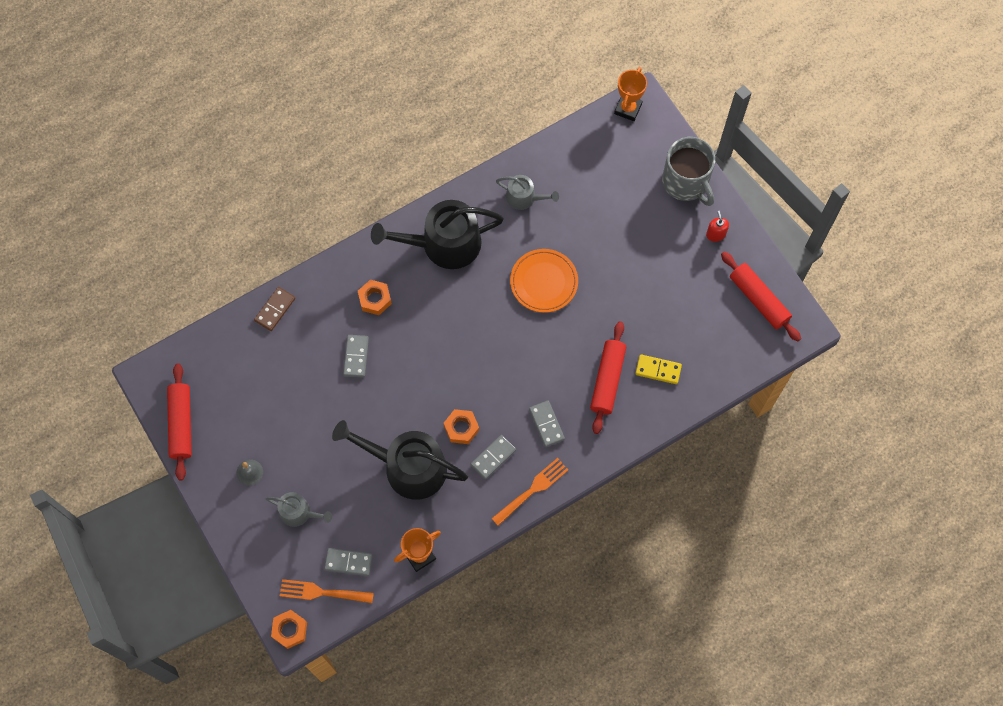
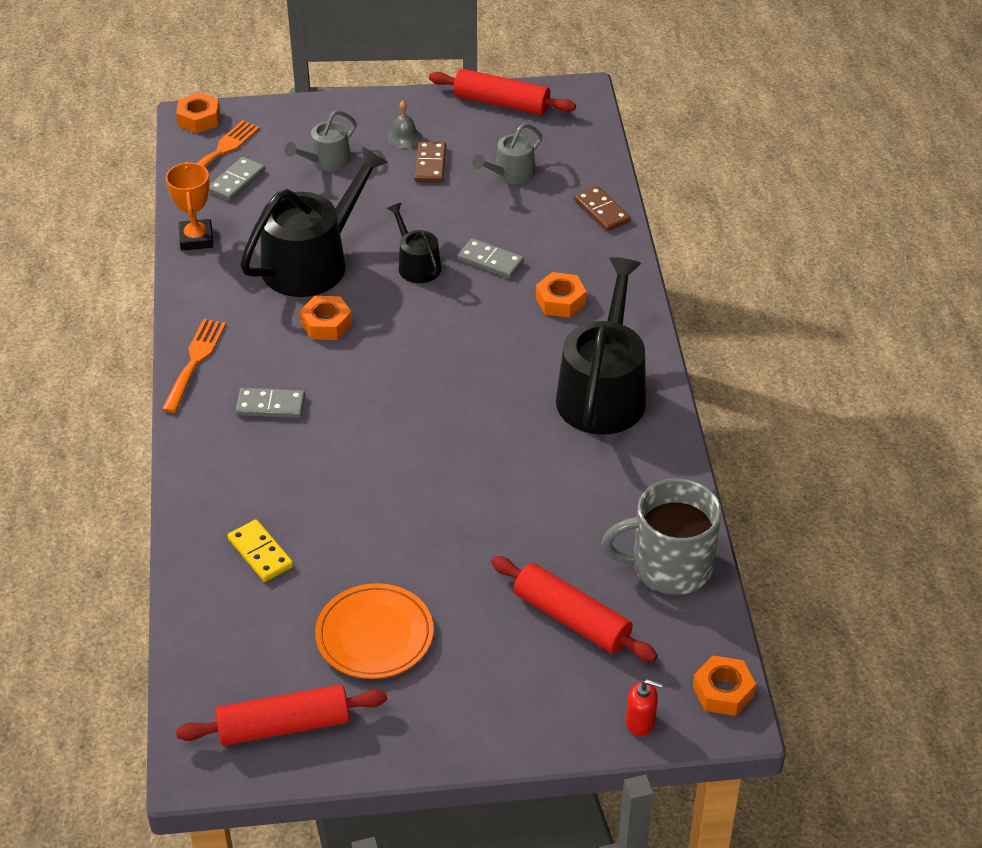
camera: 115 degrees right, 25 degrees down
grey domino [471,435,516,479] -> none
orange fork [491,458,568,526] -> orange fork turned 150 degrees counterclockwise [162,319,226,413]
grey watering can [496,175,559,210] -> grey watering can moved to [472,124,542,184]
orange plate [510,249,578,313] -> orange plate moved to [315,583,434,679]
red rolling pin [590,321,626,434] -> red rolling pin moved to [491,556,658,662]
orange trophy [614,67,647,121] -> orange nut [693,656,756,716]
yellow domino [635,354,682,384] -> yellow domino turned 75 degrees counterclockwise [228,520,293,582]
grey mug [662,137,715,206] -> grey mug moved to [601,478,722,595]
red soap dispenser [706,211,729,242] -> red soap dispenser moved to [626,679,663,736]
none -> black watering can [387,203,441,283]
none -> brown domino [414,141,446,183]

